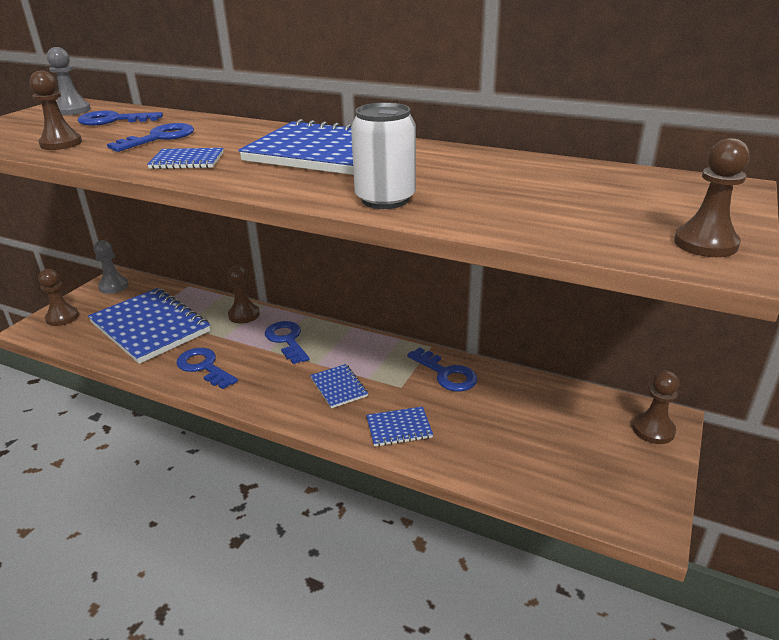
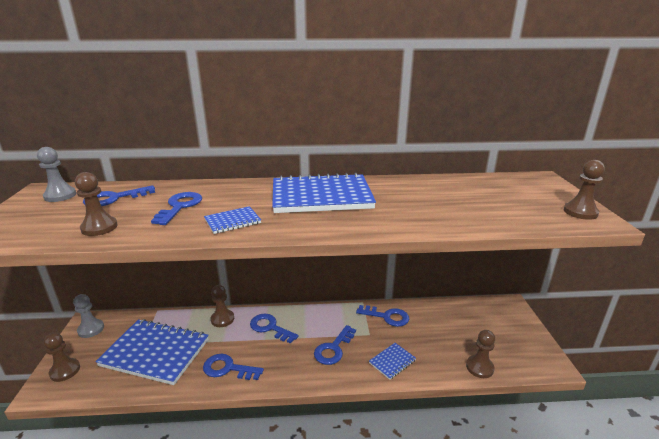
camera: 30 degrees left, 5 degrees down
blue notebook [310,364,368,408] -> blue key [314,325,356,365]
white can [351,102,416,209] -> none
brown pawn [632,370,679,444] -> brown pawn moved to [466,330,495,378]

